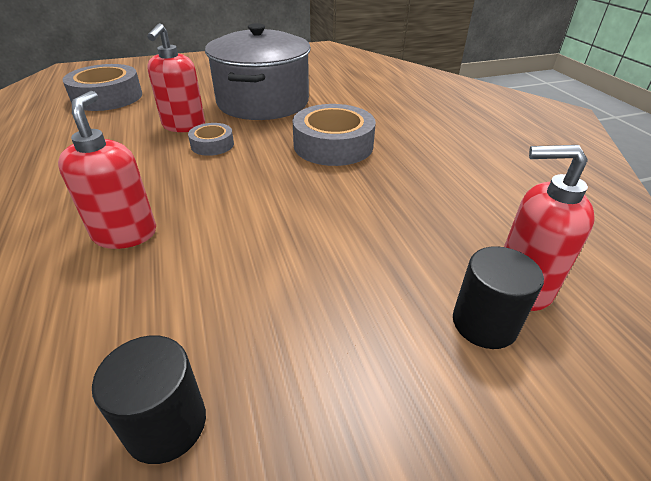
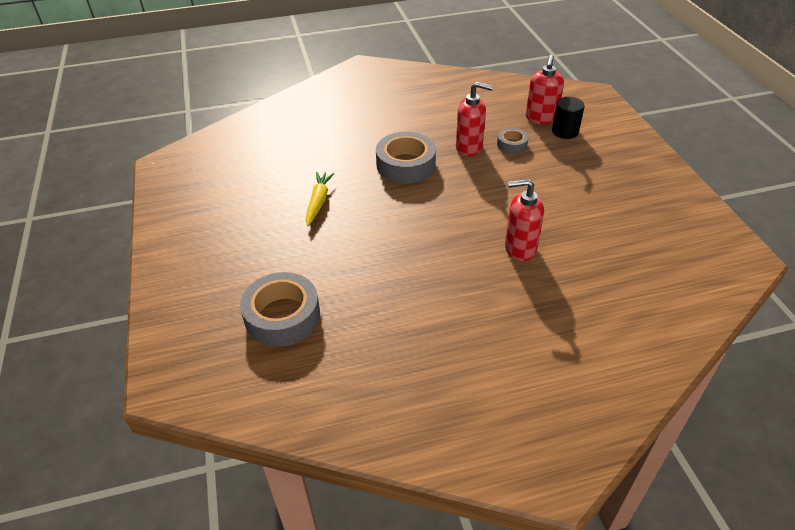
camera: 85 degrees left, 5 degrees up
black cylinder [92,335,206,464] -> none
red soap dispenser [147,23,205,132] -> red soap dispenser moved to [456,82,493,156]
grey tape [188,123,234,156] -> grey tape moved to [497,128,529,154]
grey pot [205,23,311,120] -> yellow carrot [306,172,334,226]

